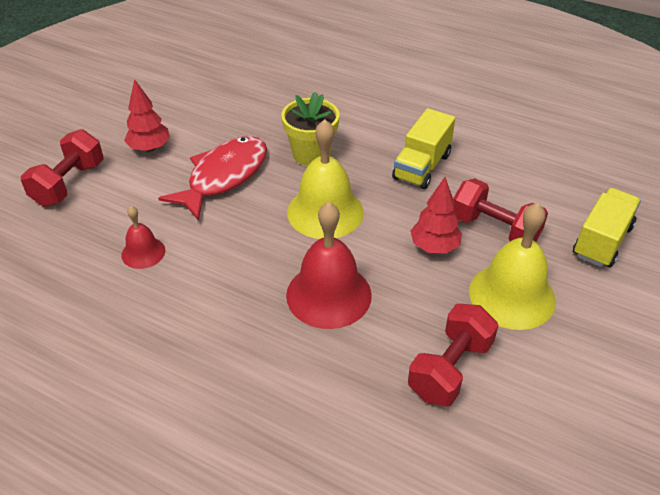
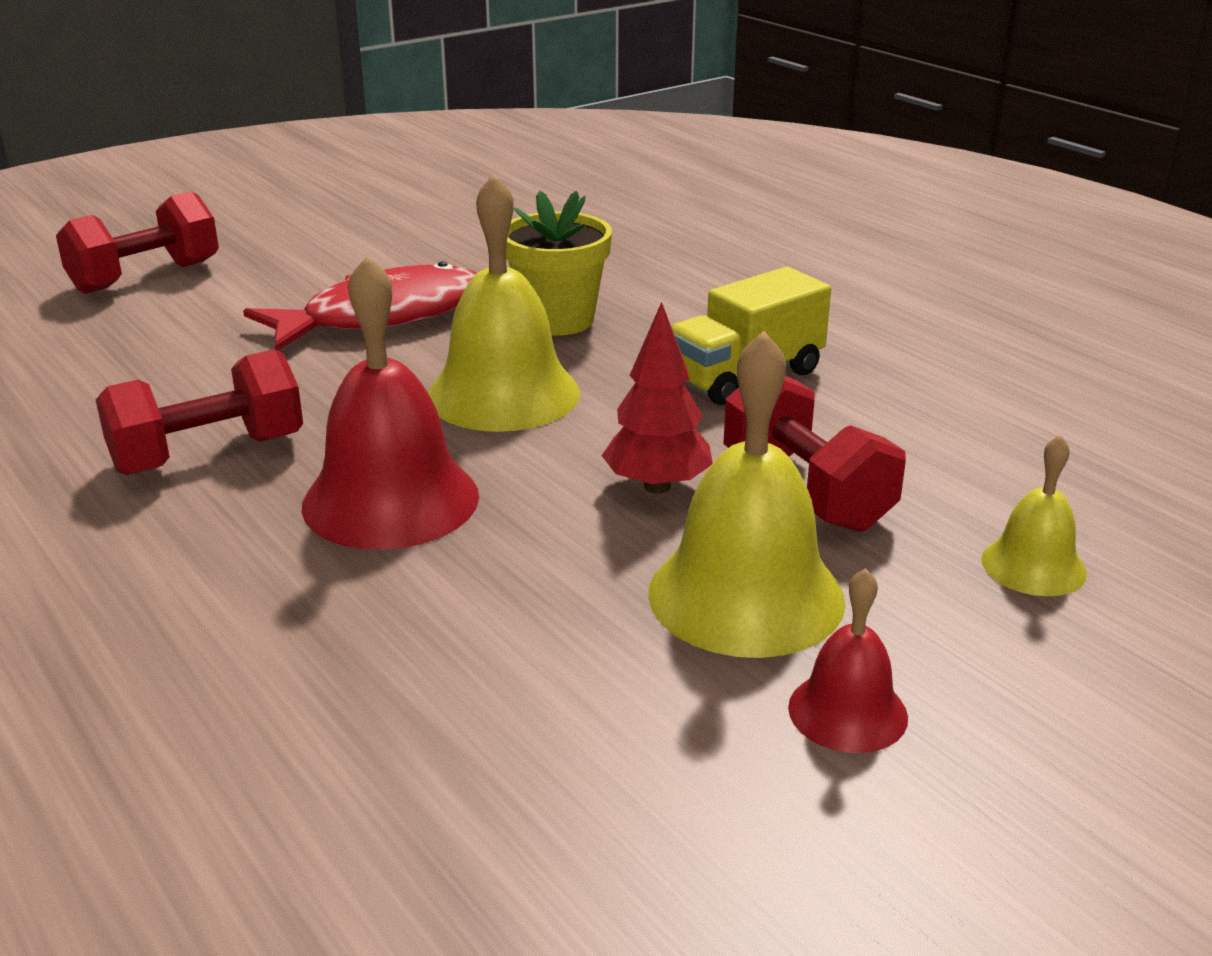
camera: 25 degrees right, 15 degrees down
red bell [122,206,165,269] -> red bell moved to [788,568,908,753]
red tree [124,79,170,152] -> none
red dumbbell [408,304,499,406] -> red dumbbell moved to [96,349,303,475]
yellow truck [573,188,641,267] -> yellow bell [981,435,1087,596]

